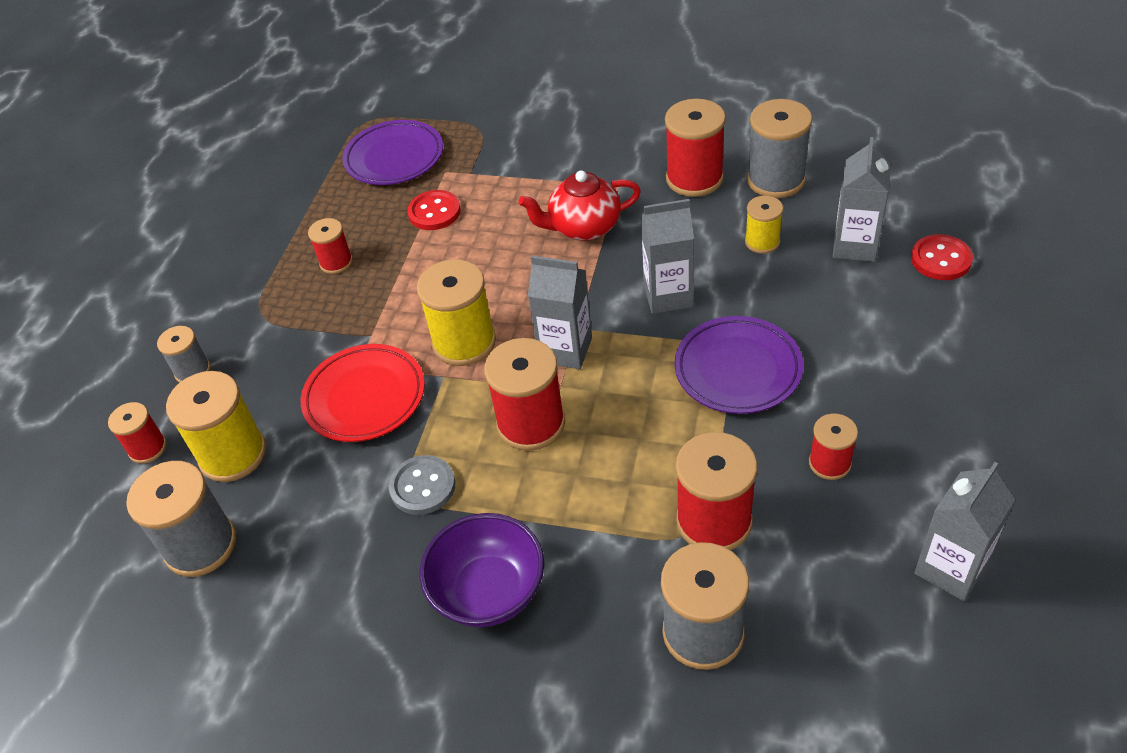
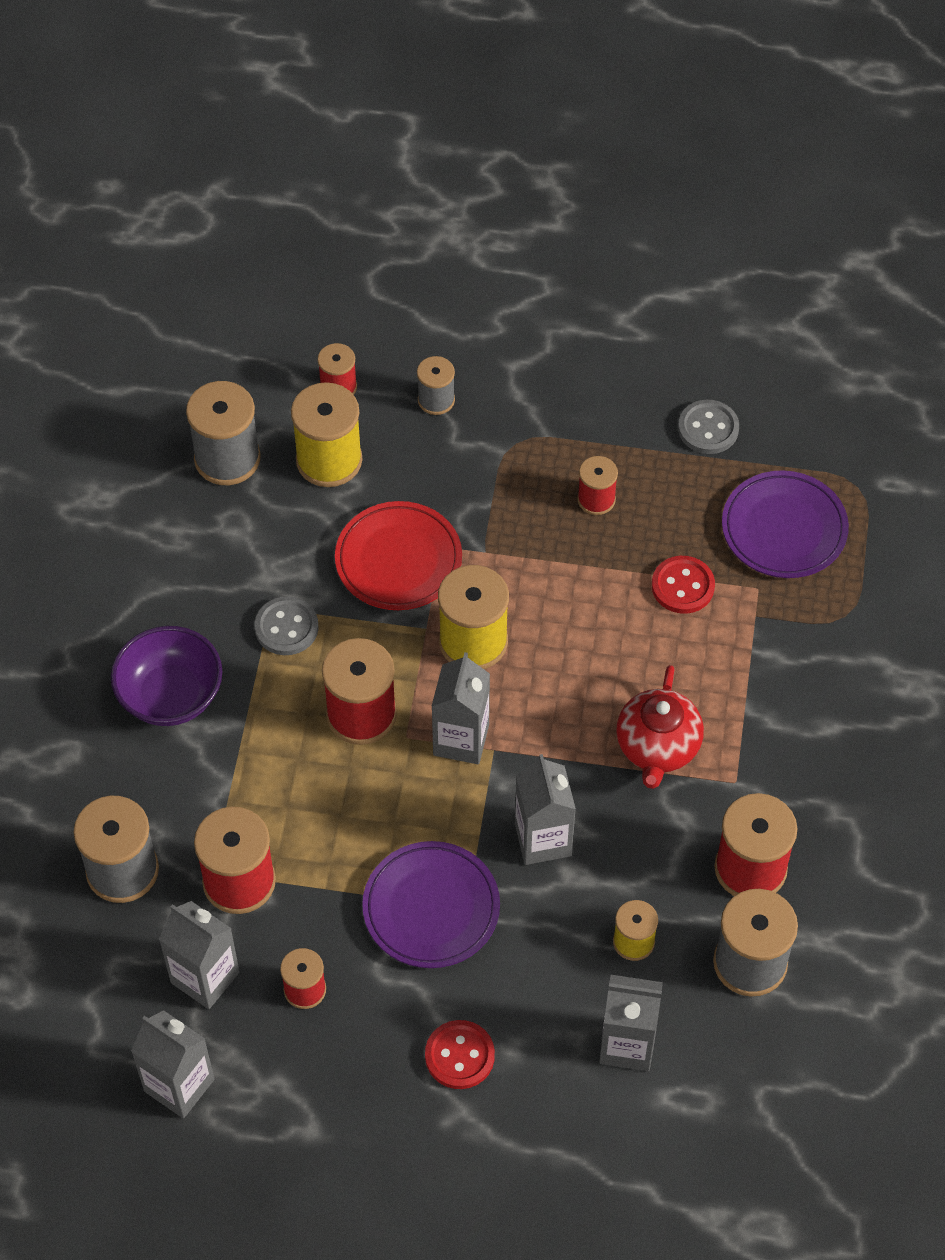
camera: 80 degrees right, 10 degrees up
red teapot [518,170,641,241] -> red teapot turned 150 degrees counterclockwise [616,665,704,789]
red button [911,234,973,280] -> red button moved to [425,1020,495,1089]
none -> grey carton [159,901,240,1009]
none -> grey button [678,400,739,454]

